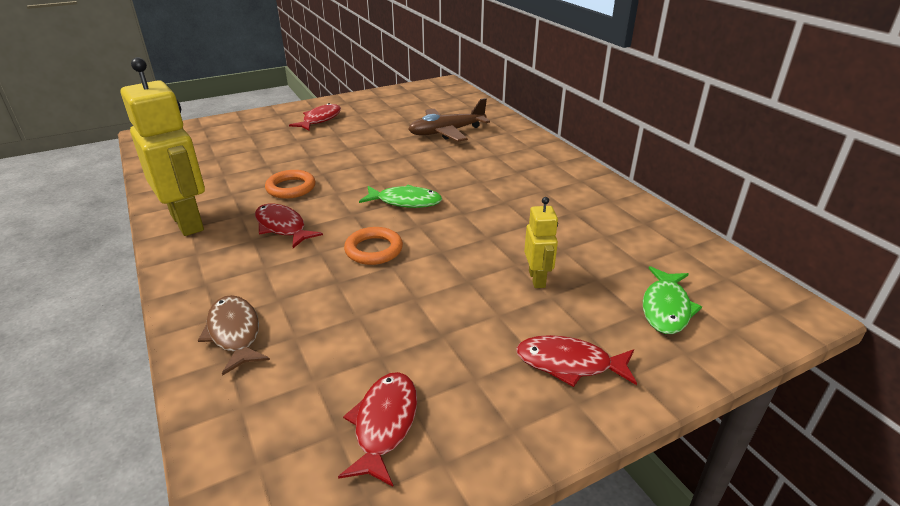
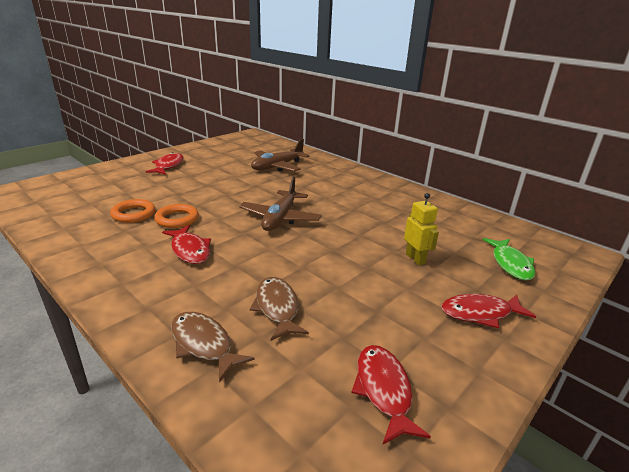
camera: 20 degrees left, 5 degrees down
yellow robot [121,57,205,236] -> none
red fish [255,204,323,248] -> red fish turned 150 degrees counterclockwise [162,225,211,264]
orange ring [344,227,403,265] -> orange ring moved to [110,199,155,223]
green fish [359,184,442,208] -> brown plane [239,176,322,231]
none -> brown fish [250,277,309,341]

